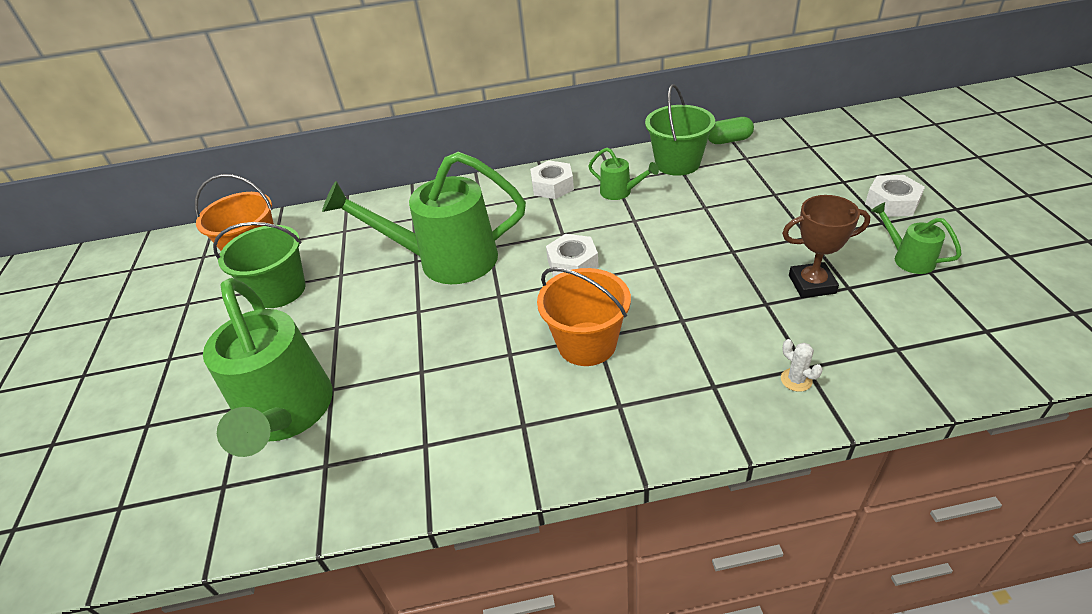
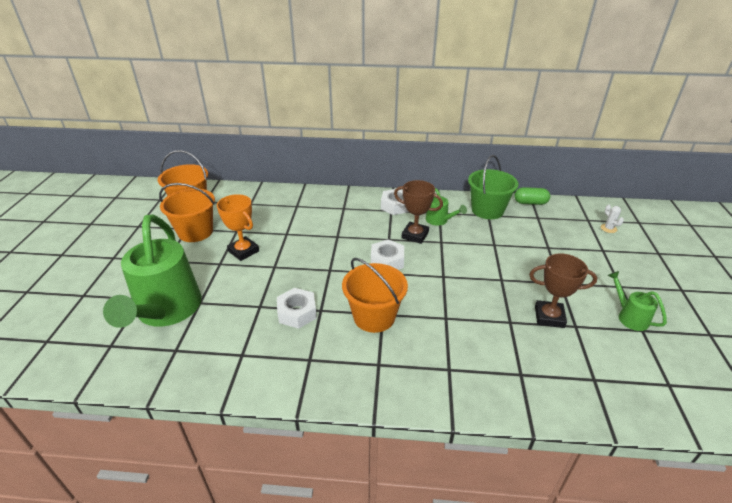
camera: 10 degrees right, 5 degrees down
green bucket [213,222,306,308] -> orange bucket [159,183,215,242]
green watering can [322,152,526,284] -> none
white cactus [781,339,823,392] -> white cactus moved to [601,204,624,233]
white nut [865,175,925,217] -> white nut moved to [277,288,317,329]
none -> orange trophy [217,194,259,261]
none -> brown trophy [394,180,443,244]

